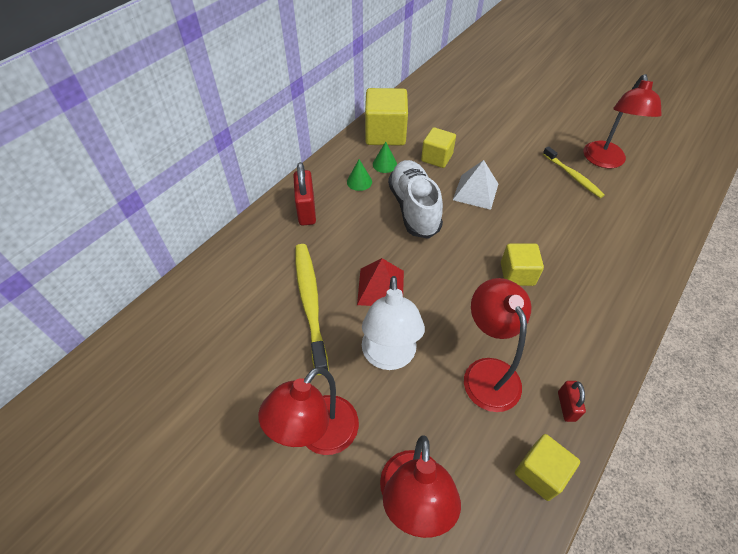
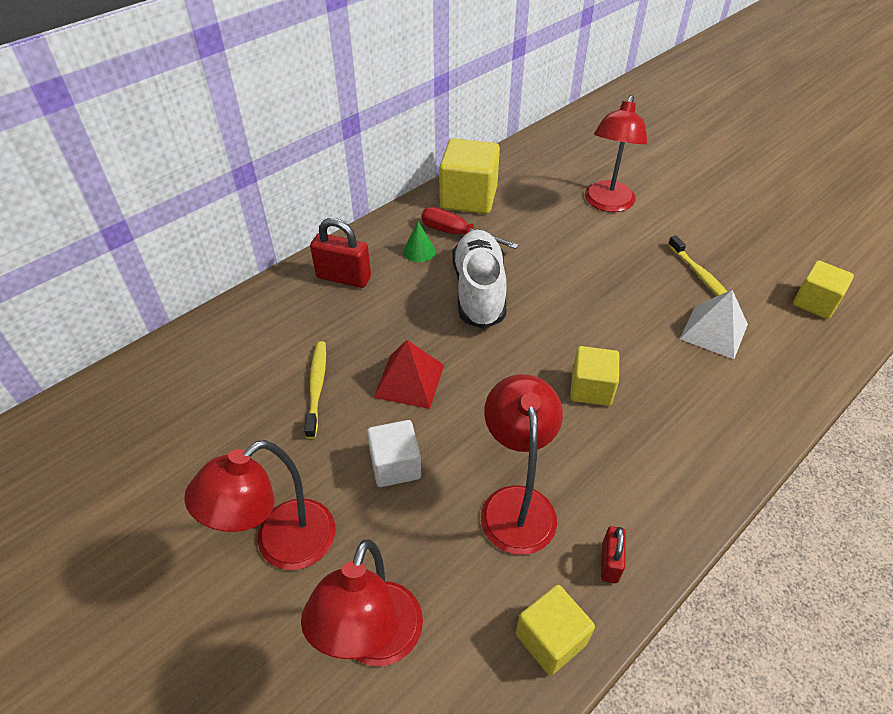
camera: 10 degrees right, 5 degrees down
red padlock [293,162,316,226] -> red padlock turned 75 degrees counterclockwise [310,218,371,288]
yellow toothbrush [295,244,329,375] -> yellow toothbrush [304,341,326,439], size x0.62
white lamp [362,276,425,370] -> white cube [367,420,421,487]
green cone [373,142,397,173] -> red screwdriver [422,207,518,249]
yellow cube [421,127,456,168] -> yellow cube moved to [793,260,854,319]
white pyramid [453,160,498,210] -> white pyramid moved to [680,290,748,359]
red lamp [584,74,662,168] -> red lamp moved to [585,95,647,212]

